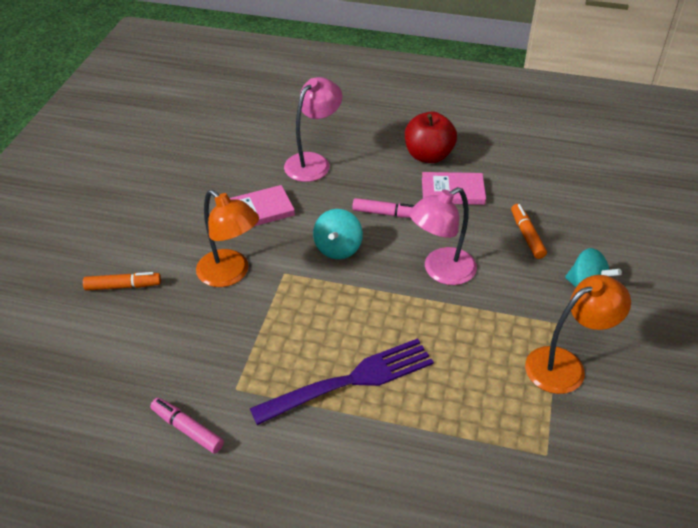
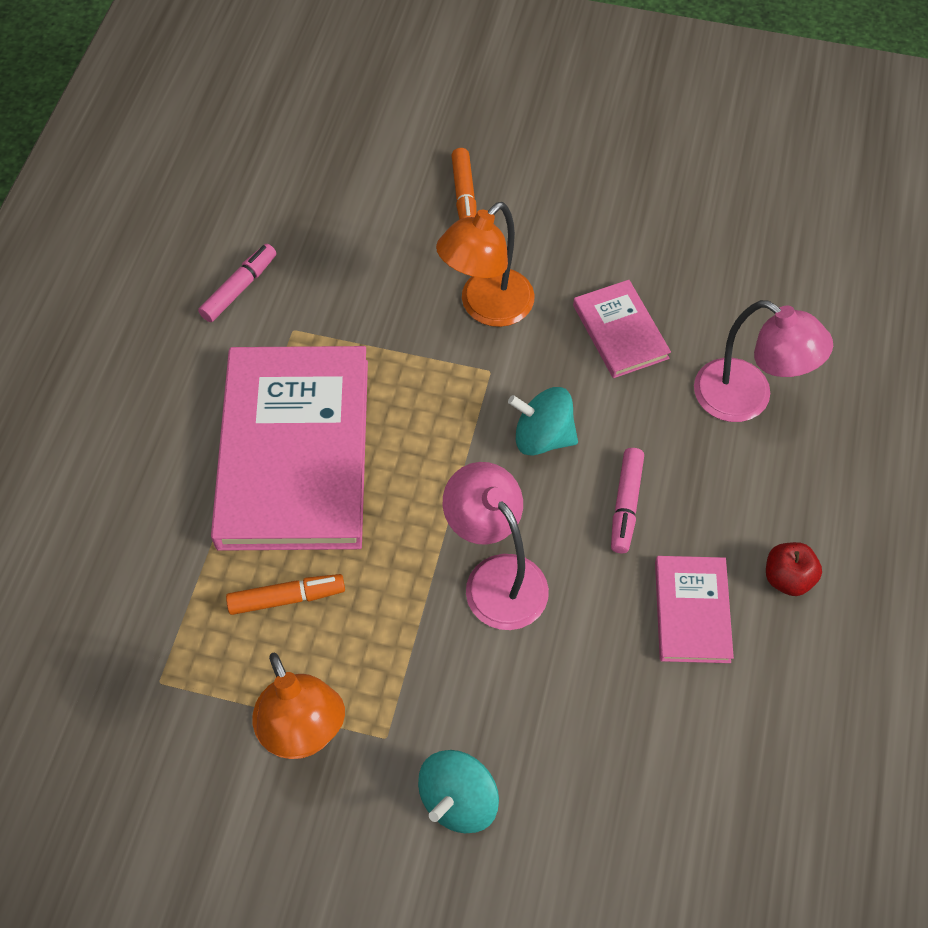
camera: 90 degrees right, 15 degrees up
purple fork [250,338,434,425] -> pink book [211,346,368,551]
red apple [405,112,457,163] -> red apple [766,542,822,596], size x0.57
orange marker [511,204,547,259] -> orange marker moved to [226,574,345,615]

